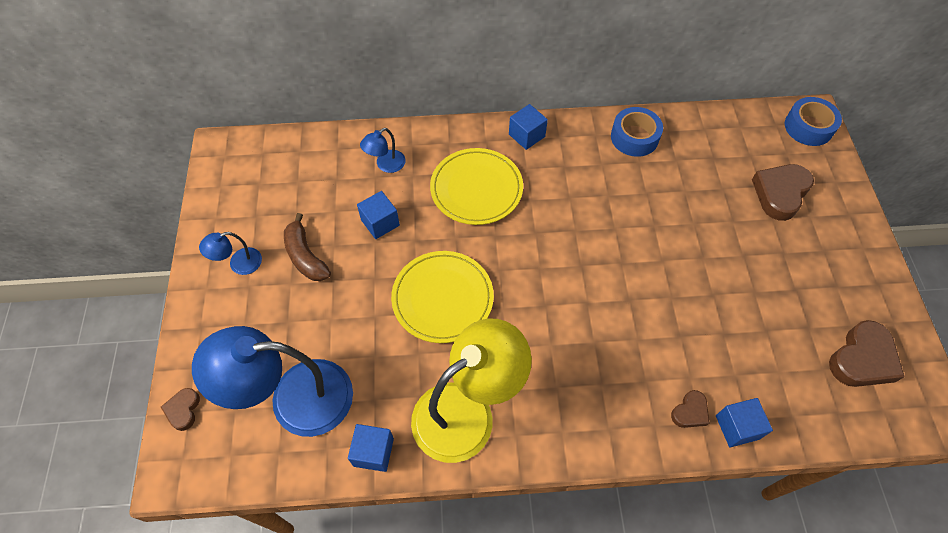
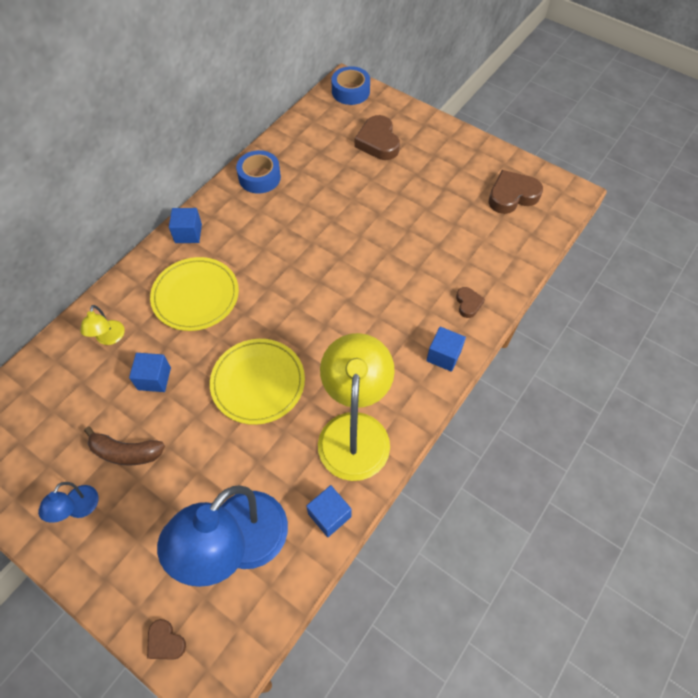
camera: 50 degrees left, 0 degrees up
blue lamp [360,128,406,173] -> yellow lamp [80,305,125,345]
blue cube [716,398,773,447] -> blue cube moved to [426,327,466,372]
brown heart [829,320,904,387] -> brown heart turned 105 degrees counterclockwise [488,170,543,214]

